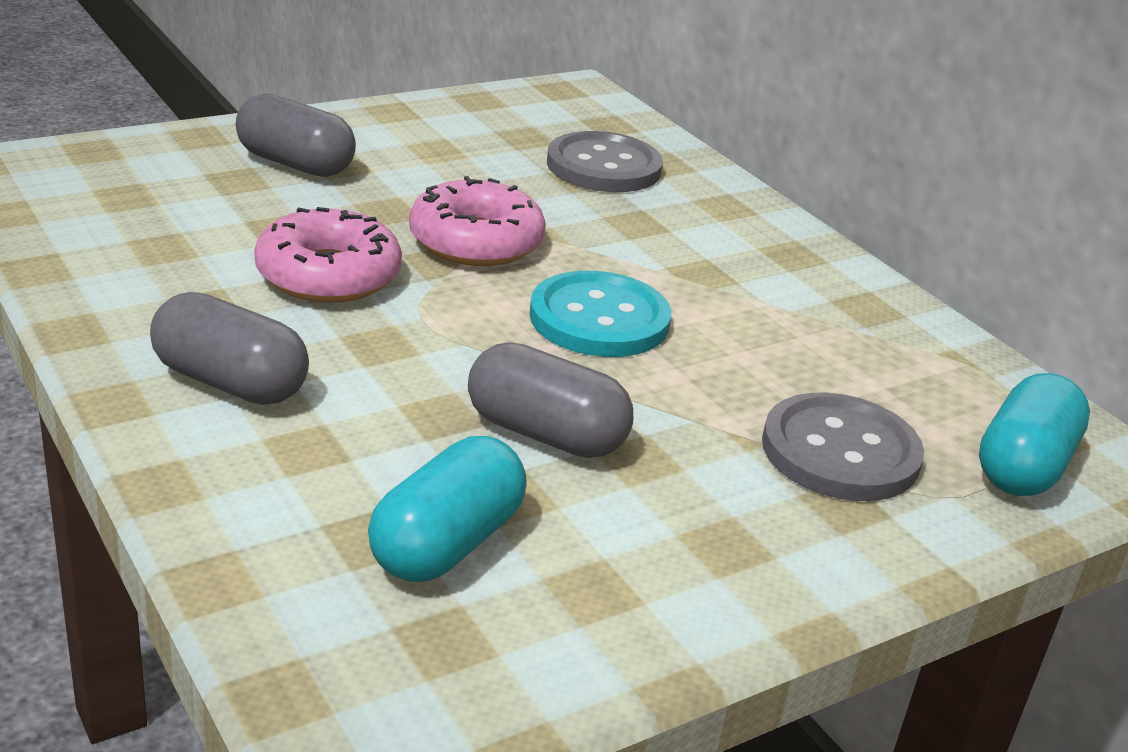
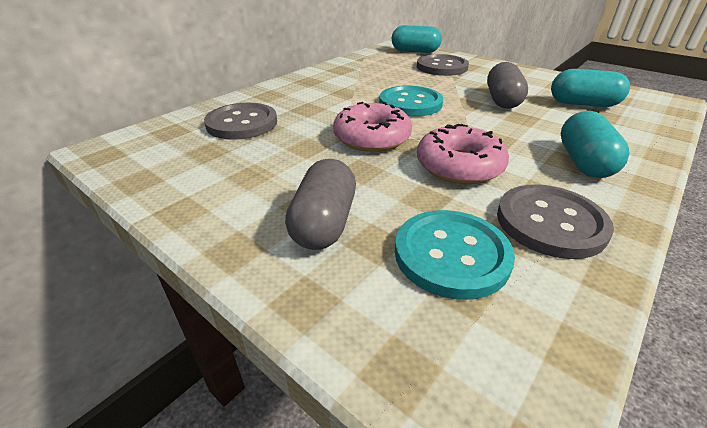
camera: 105 degrees left, 5 degrees up
grey capsule [150,292,309,405] -> turquoise capsule [561,111,630,178]
none -> turquoise button [395,210,515,300]
none -> grey button [497,185,614,259]

